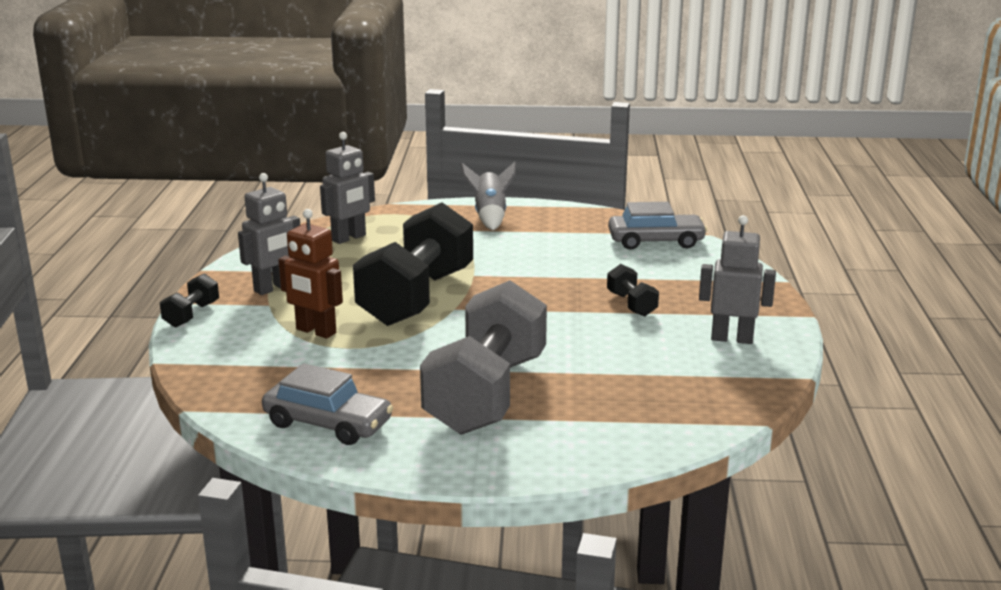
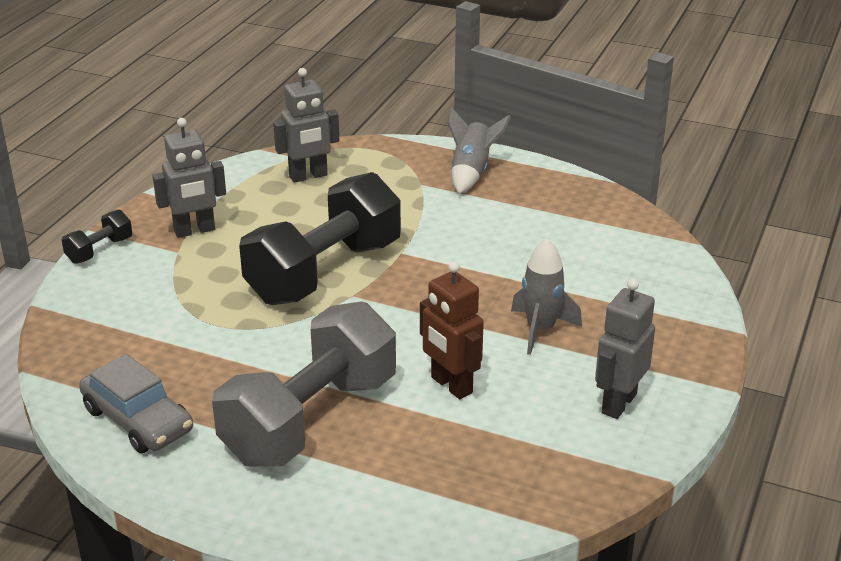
camera: 20 degrees right, 10 degrees up
brown robot [278,209,343,339] -> brown robot moved to [420,261,484,399]
black dumbbell [607,264,659,317] -> grey rocket [511,238,582,355]
grey car [608,202,707,250] -> none
grey robot [699,215,776,344] -> grey robot turned 90 degrees counterclockwise [595,279,655,419]

